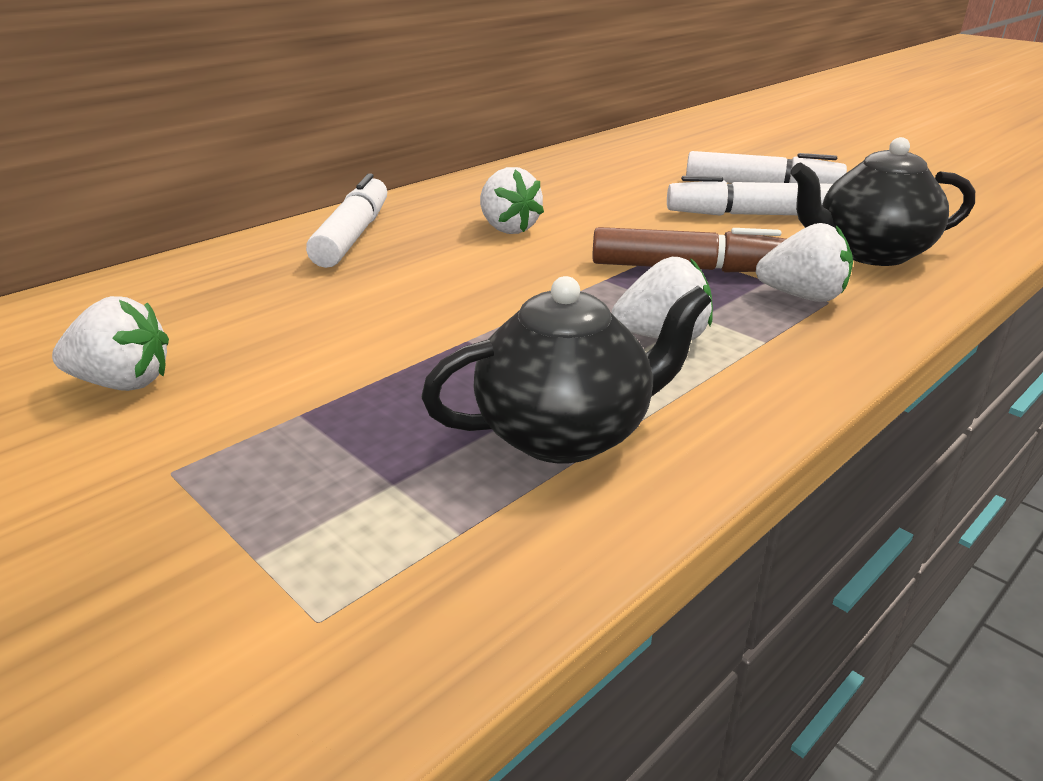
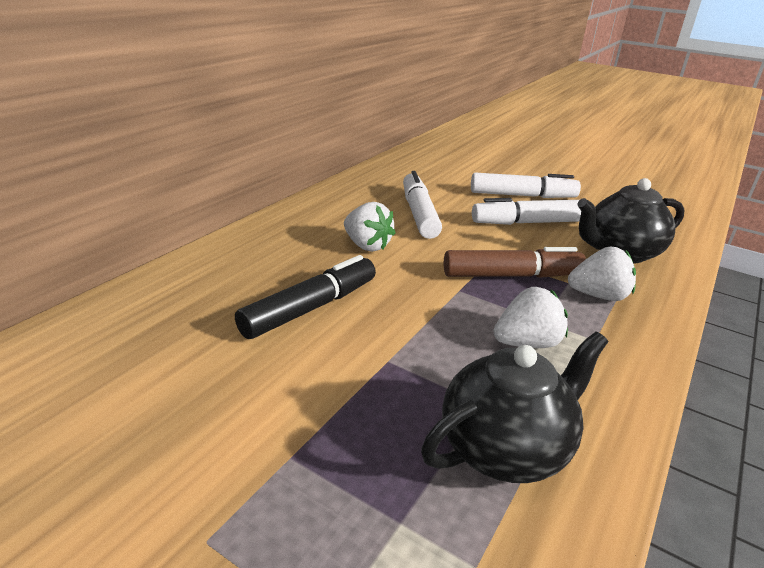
camera: 15 degrees left, 0 degrees up
white strawberry [52,296,169,391] -> none
white marker [306,173,387,268] -> white marker moved to [403,171,442,239]
none -> black marker [235,255,376,339]

